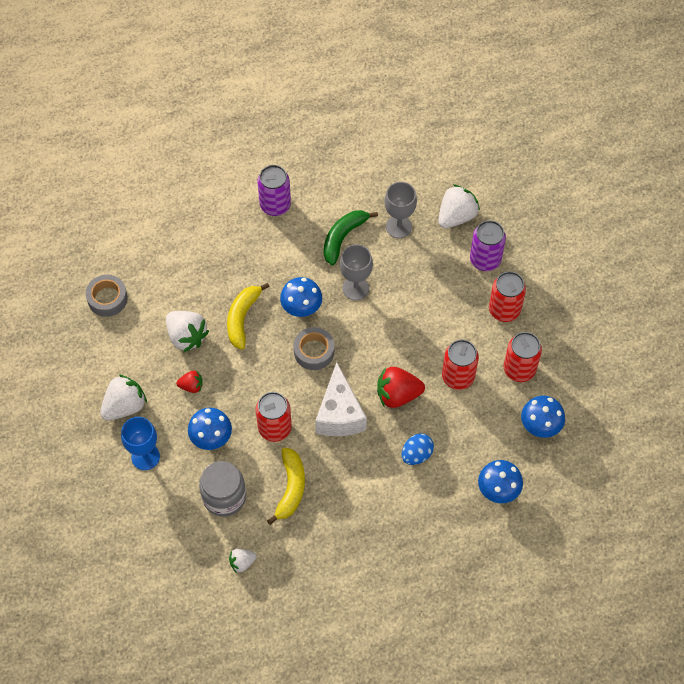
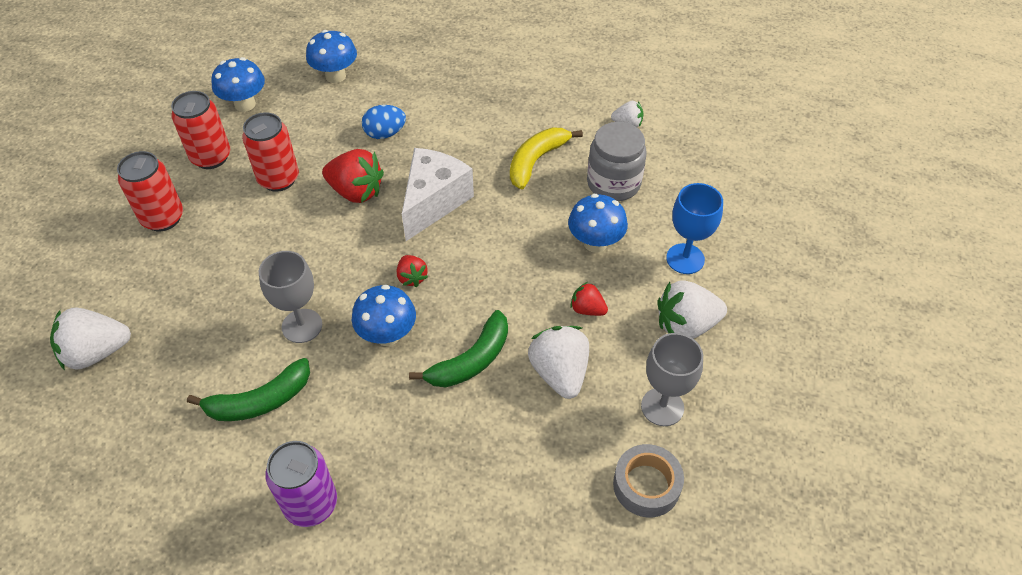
camera: 150 degrees left, 10 degrees down
yellow banana [227,283,270,350] -> green banana [409,310,508,388]
red can [256,392,292,442] -> none
grey tape [293,327,334,370] -> red strawberry [397,255,428,287]
grey goblet [384,182,417,238] -> grey goblet moved to [641,333,703,426]
purple can [470,220,506,271] -> none

